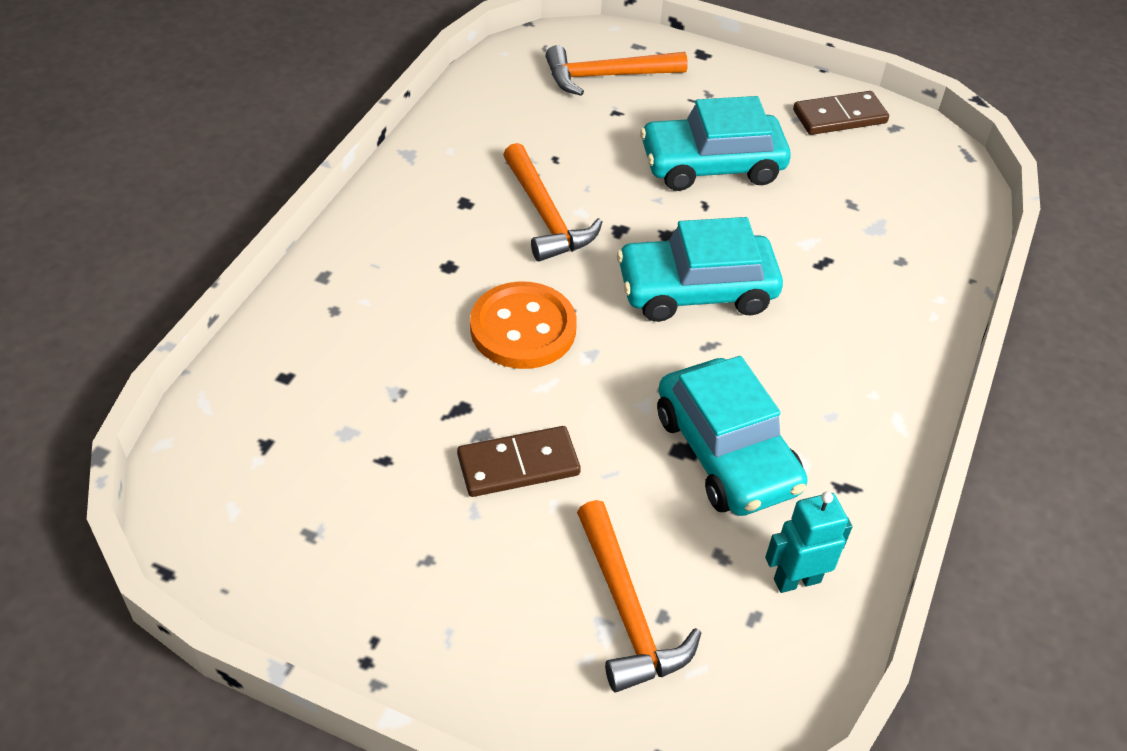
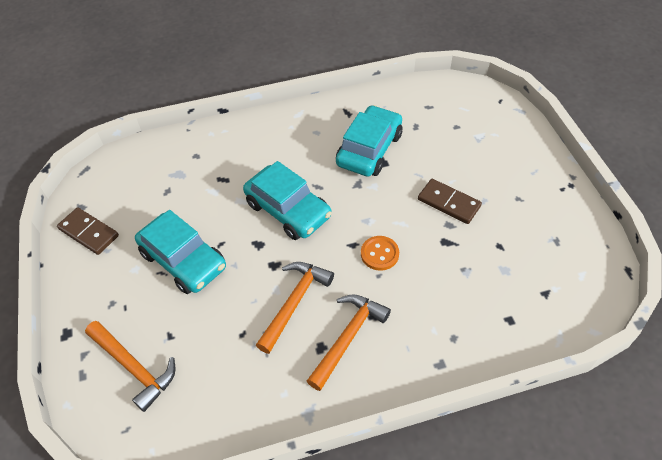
camera: 125 degrees left, 5 degrees up
orange button [470,281,577,369] -> orange button [361,236,399,271], size x0.62
orange hammer [577,500,701,693] -> orange hammer moved to [307,294,391,391]
turquoise robot [765,491,852,593] -> none

